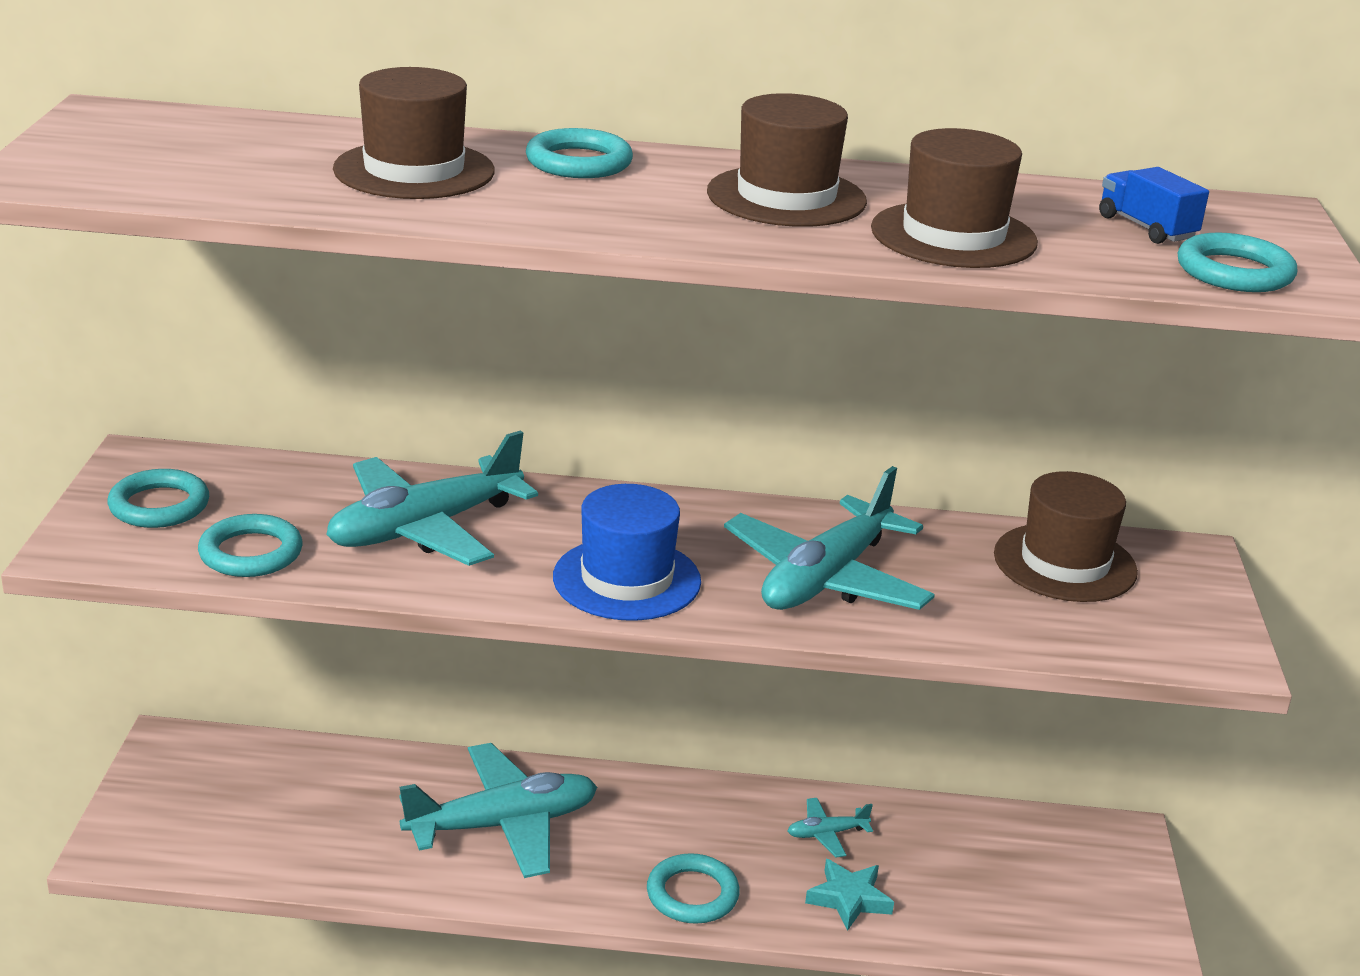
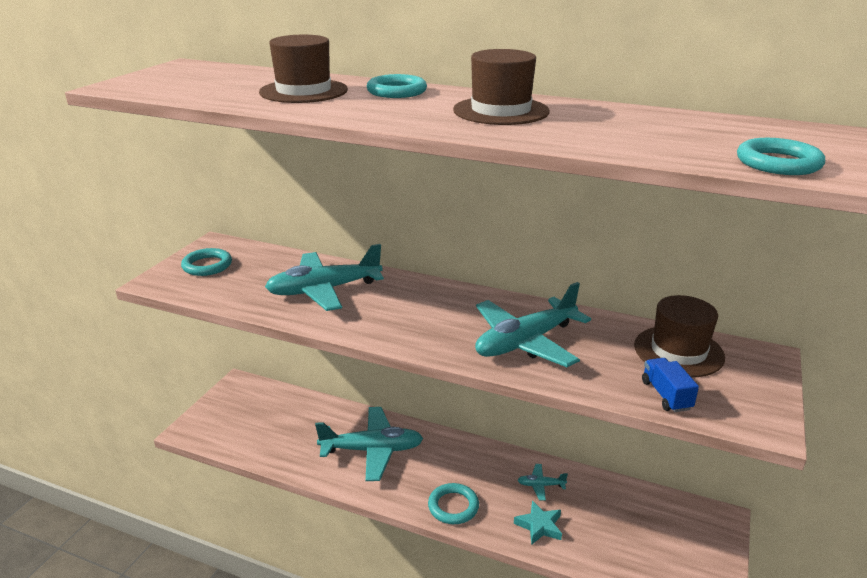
camera: 20 degrees right, 0 degrees up
turquoise ring [198,514,302,577] -> none
blue hat [553,484,701,621] -> none
brown hat [871,128,1038,268] -> none
blue truck [1099,167,1209,244] -> blue truck moved to [642,358,699,412]

